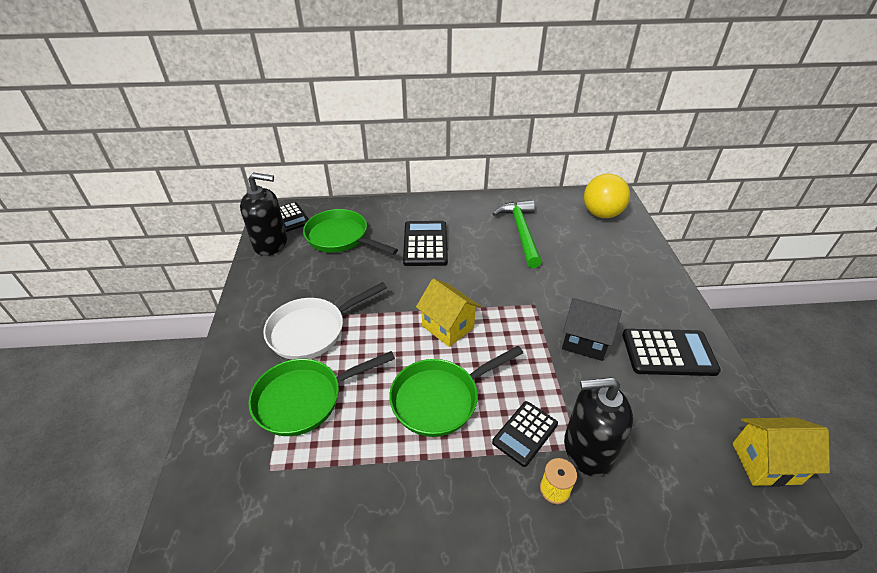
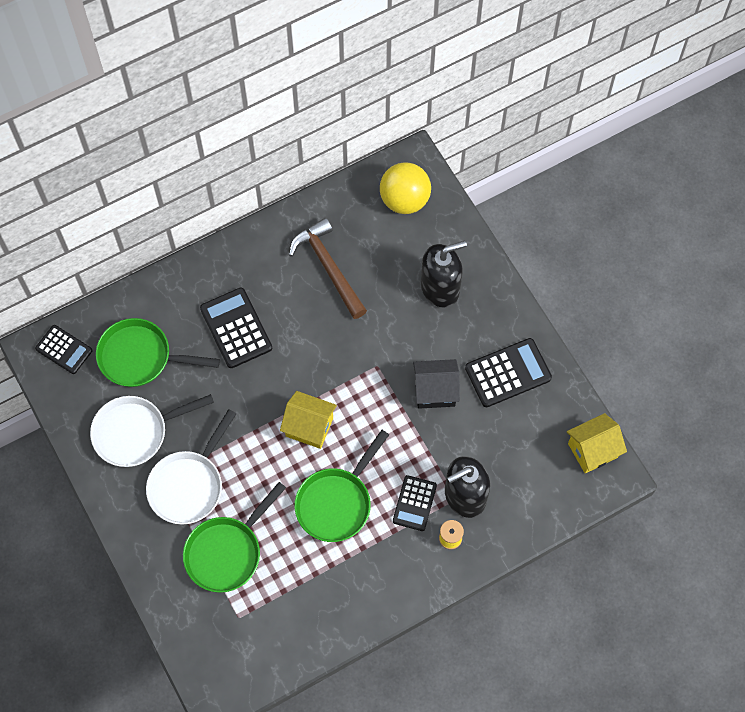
camera: 25 degrees left, 25 degrees up
black soap dispenser [240,172,287,256] -> black soap dispenser moved to [421,241,467,307]
green hammer [492,200,542,268] -> brown hammer [289,218,367,319]
none -> white pan [90,394,214,467]

